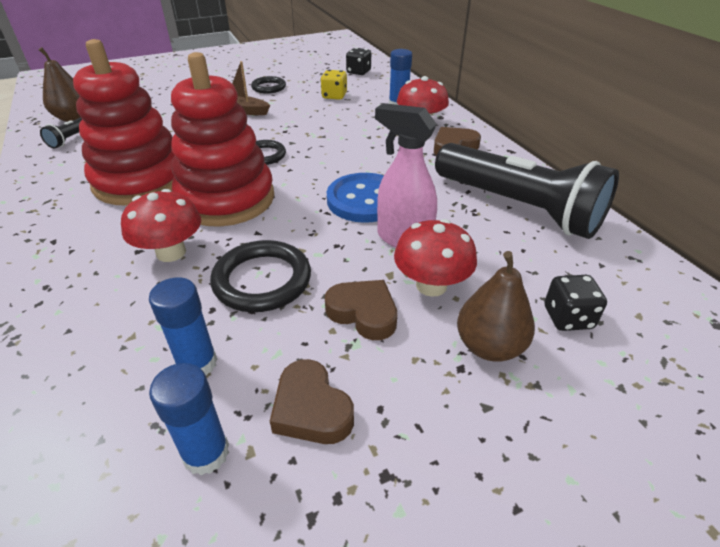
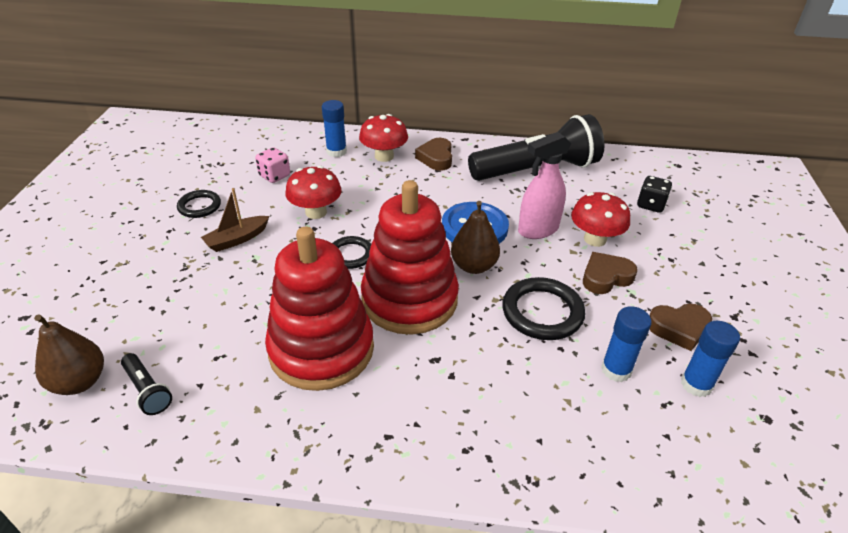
camera: 60 degrees left, 0 degrees up
red mushroom [121,189,201,262] -> red mushroom moved to [285,166,342,219]
yellow dice [321,70,347,100] -> pink dice [255,147,290,183]
black dice [346,47,371,75] -> none
brown pear [457,251,535,362] -> brown pear moved to [451,201,500,274]

